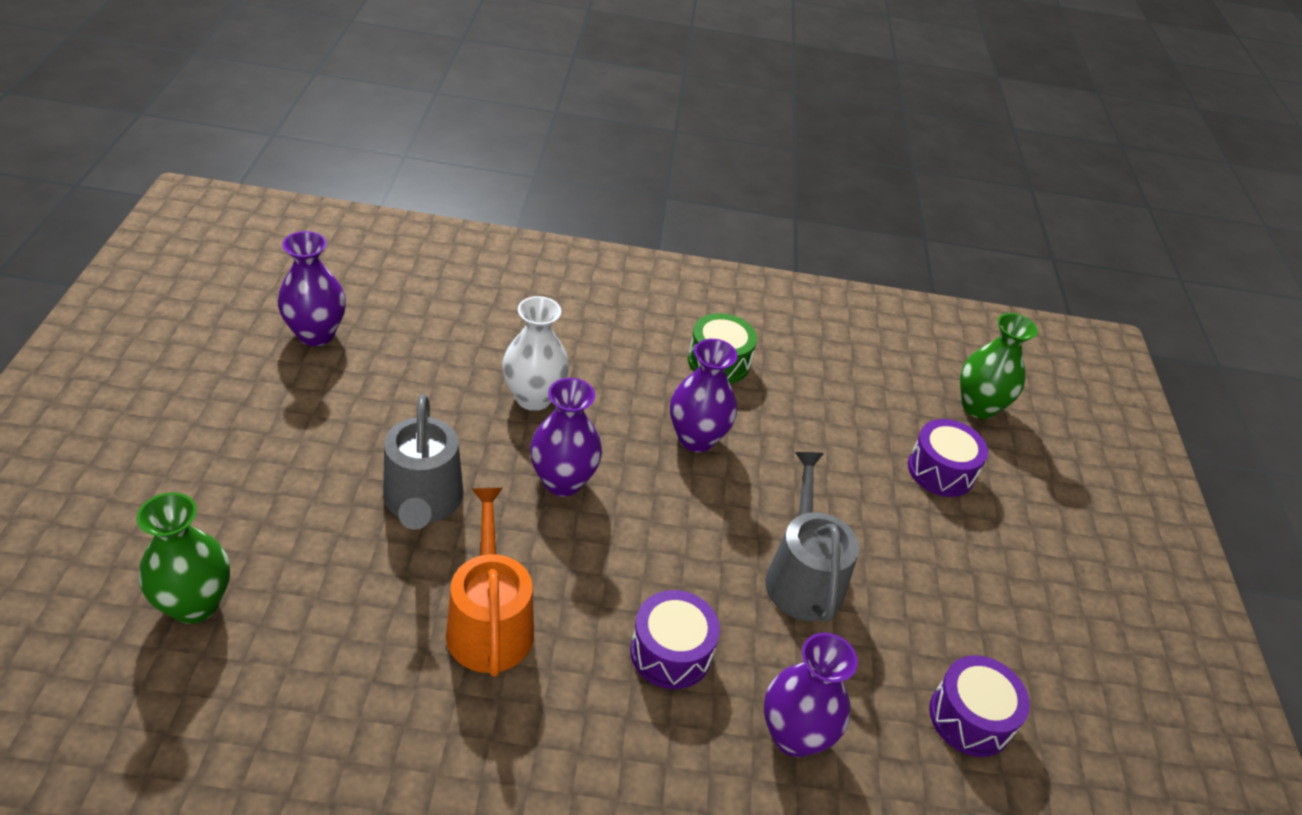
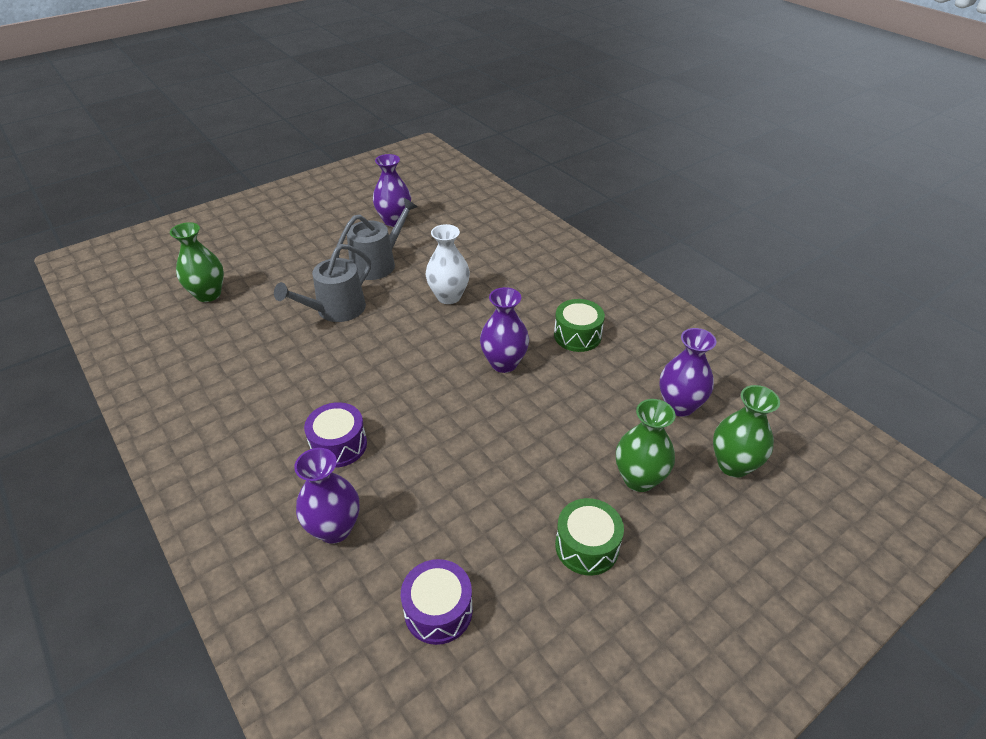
camera: 55 degrees right, 0 degrees up
orange watering can [446,488,534,677] -> none
purple vase [530,378,602,496] -> purple vase moved to [659,328,717,417]
grey watering can [765,452,859,622] -> grey watering can moved to [336,198,417,280]
purple drum [908,419,988,497] -> green vase [616,399,676,492]
none -> green drum [555,498,624,576]

